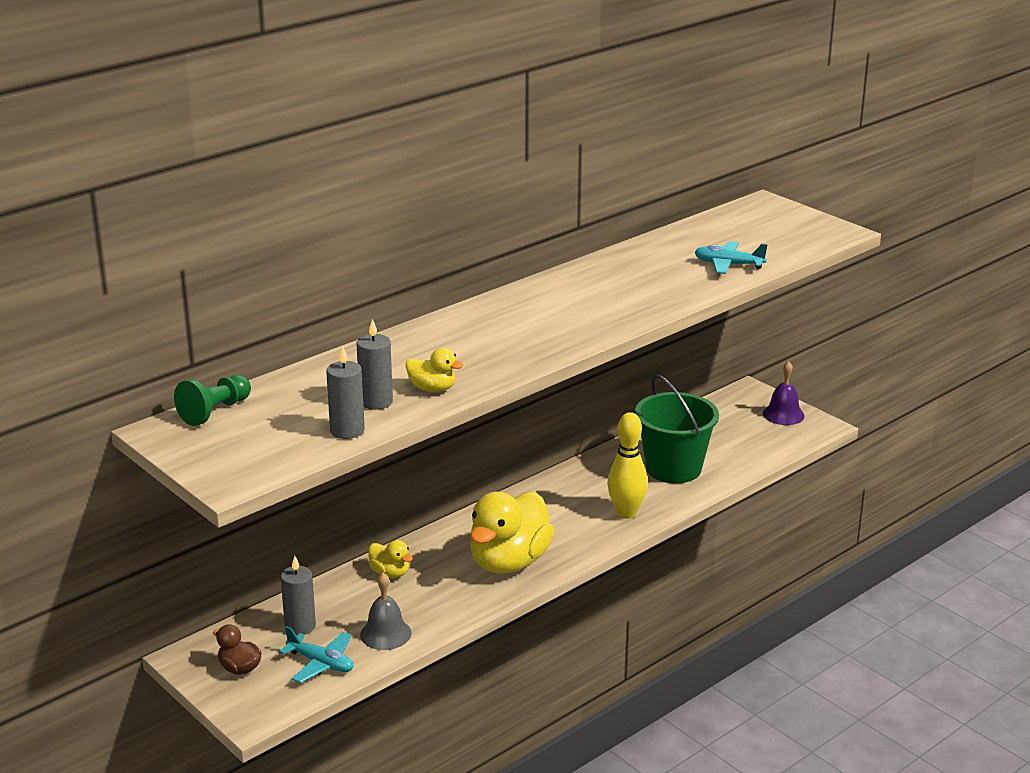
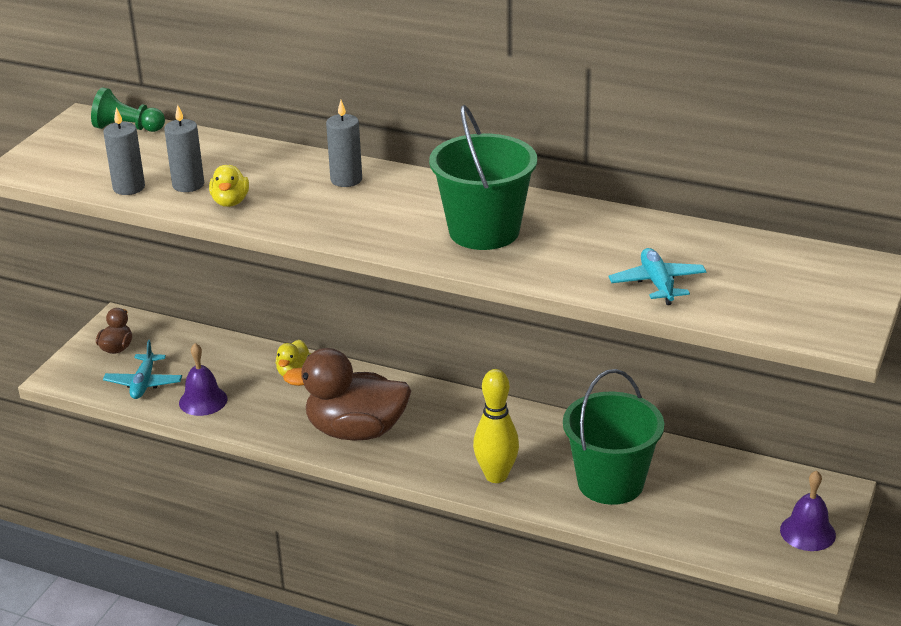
camera: 65 degrees right, 5 degrees up
grey candle [281,556,316,635] -> grey candle moved to [326,100,362,187]
grey bell [360,573,412,650] -> purple bell [179,343,228,416]
yellow duck [470,491,555,574] -> brown duck [283,348,411,441]
none -> green bucket [429,105,537,250]

